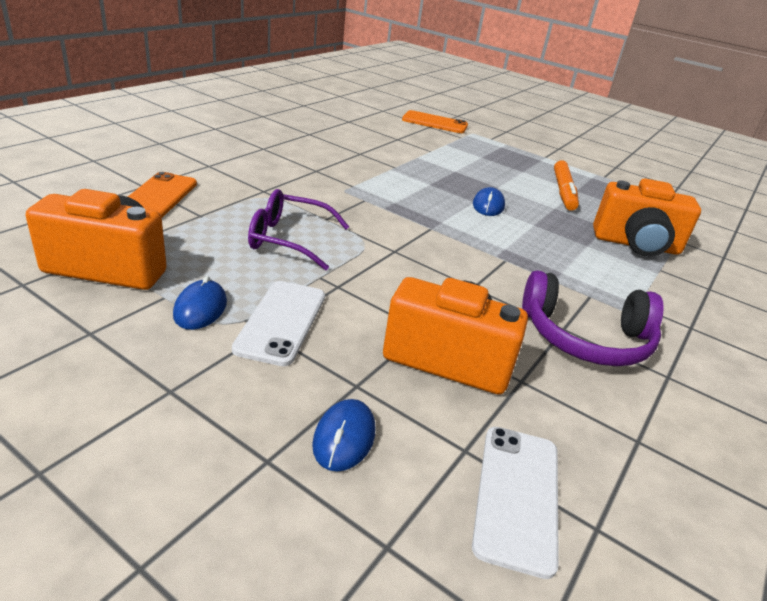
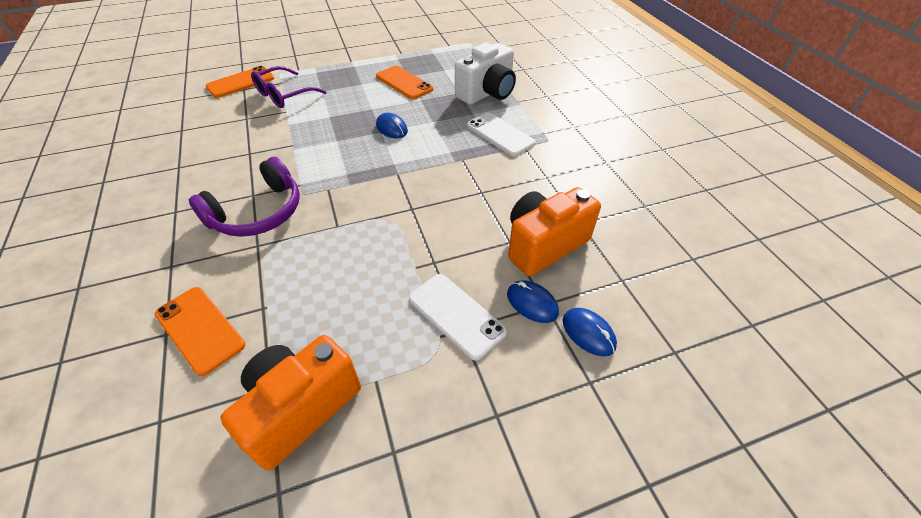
camera: 50 degrees left, 15 degrees up
blue mouse [173,276,227,330] -> blue mouse moved to [507,280,559,323]
purple glasses [248,189,349,270] -> purple glasses moved to [251,66,327,108]
white phone [472,427,559,579] -> white phone moved to [467,113,536,156]
purple headphones [522,270,664,366] -> purple headphones moved to [189,157,300,237]
orange marker [554,160,579,211] -> orange phone [376,66,433,99]
orange camera [593,179,701,256] -> white camera [455,43,516,105]

